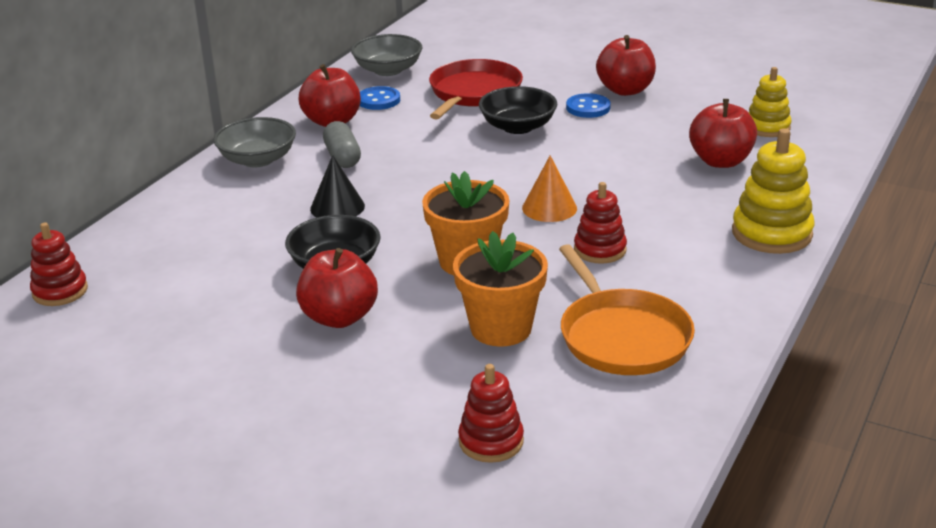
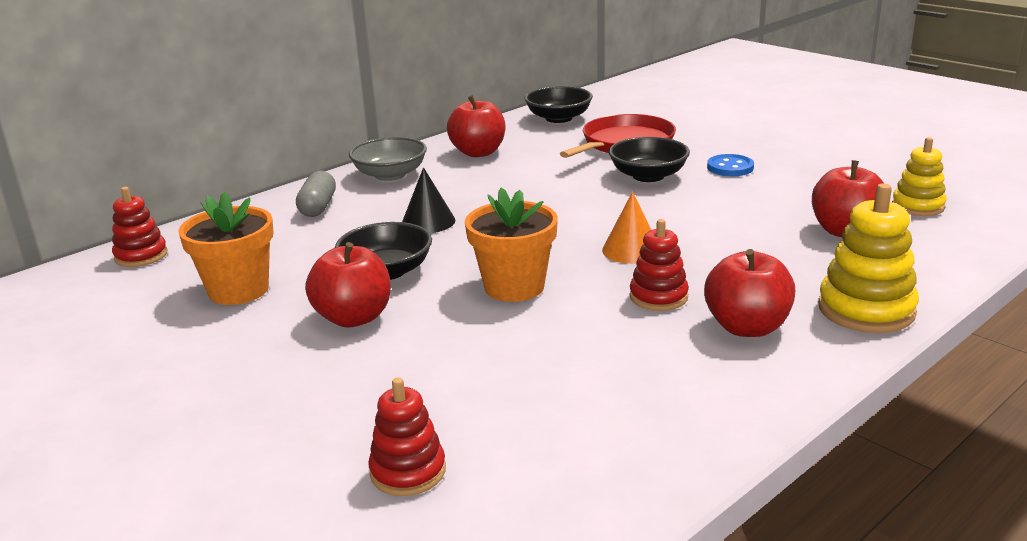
camera: 20 degrees right, 5 degrees down
grey capsule [323,121,361,168] -> grey capsule moved to [296,171,336,217]
grey bowl [351,34,423,76] -> black bowl [525,86,593,123]
blue button [360,86,400,110] -> none
orange flower pot [453,231,548,347] -> orange flower pot moved to [178,192,274,305]
orange pan [559,244,695,375] -> none
red apple [596,35,656,96] -> red apple moved to [704,249,795,337]

